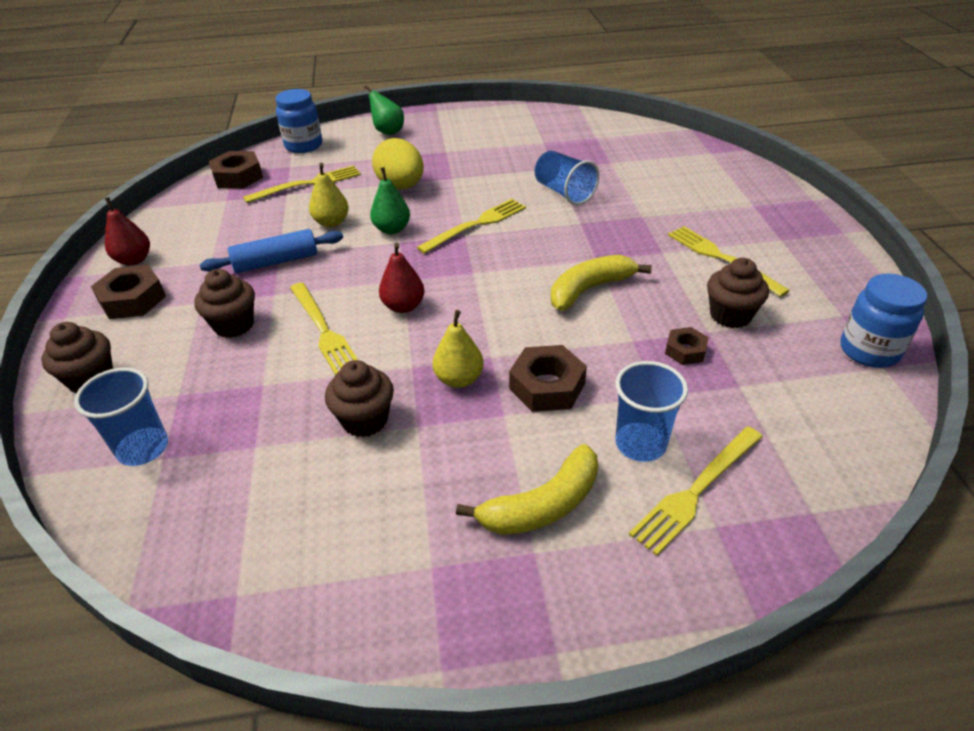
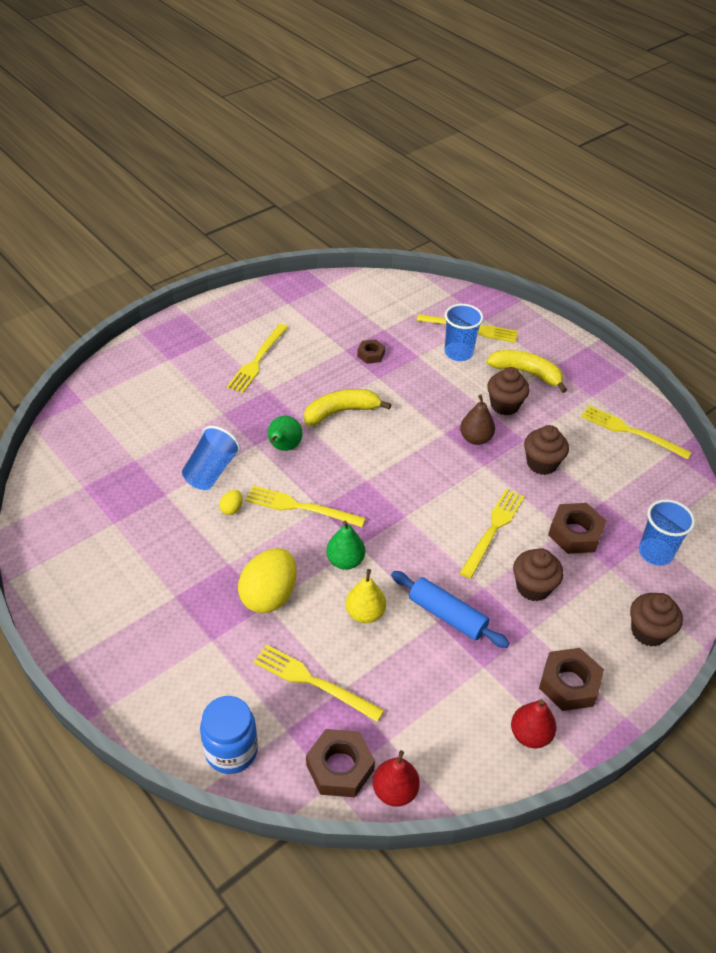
camera: 125 degrees left, 5 degrees up
green pear [364,85,404,135] -> green pear moved to [268,416,303,451]
red pear [379,243,425,313] -> red pear moved to [373,750,420,807]
yellow pear [432,310,484,388] -> brown pear [460,394,495,445]
brown nut [509,345,587,412] -> brown nut moved to [548,503,606,554]
yellow banana [551,255,652,311] -> yellow banana turned 135 degrees clockwise [304,389,391,426]
brown cupcake [707,258,769,328] -> brown cupcake moved to [487,367,530,415]
blue jar [840,274,927,368] -> none
none -> yellow egg [219,490,243,515]
none -> yellow fork [581,405,692,460]

